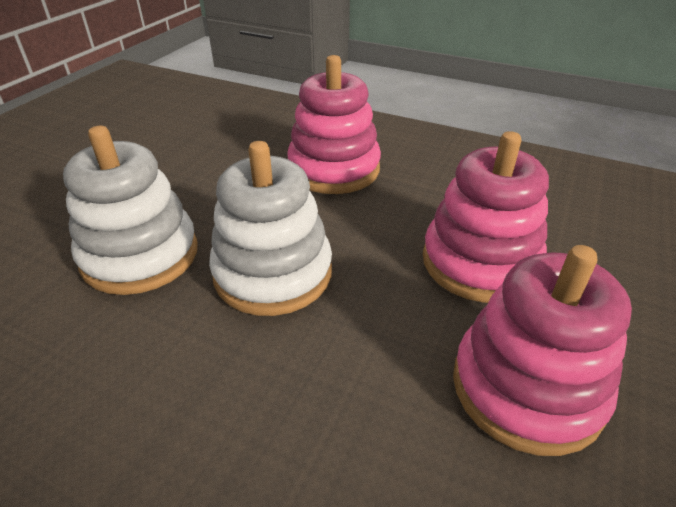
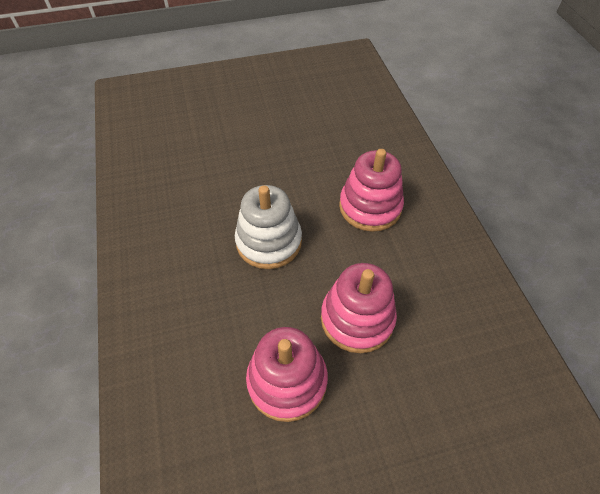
camera: 50 degrees right, 15 degrees up
white stacking toy [63,126,198,295] -> none

